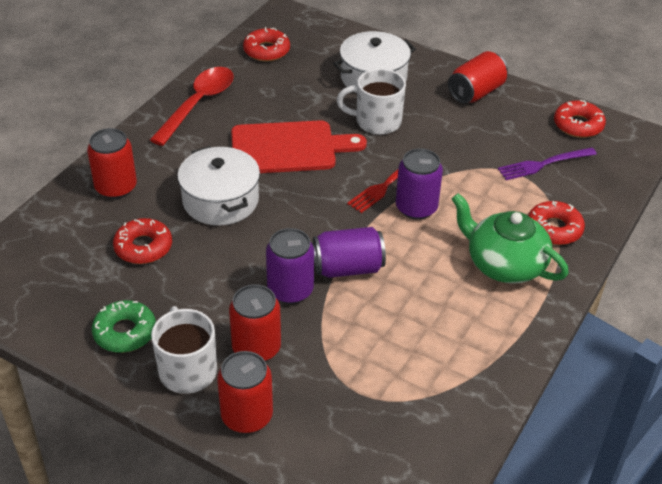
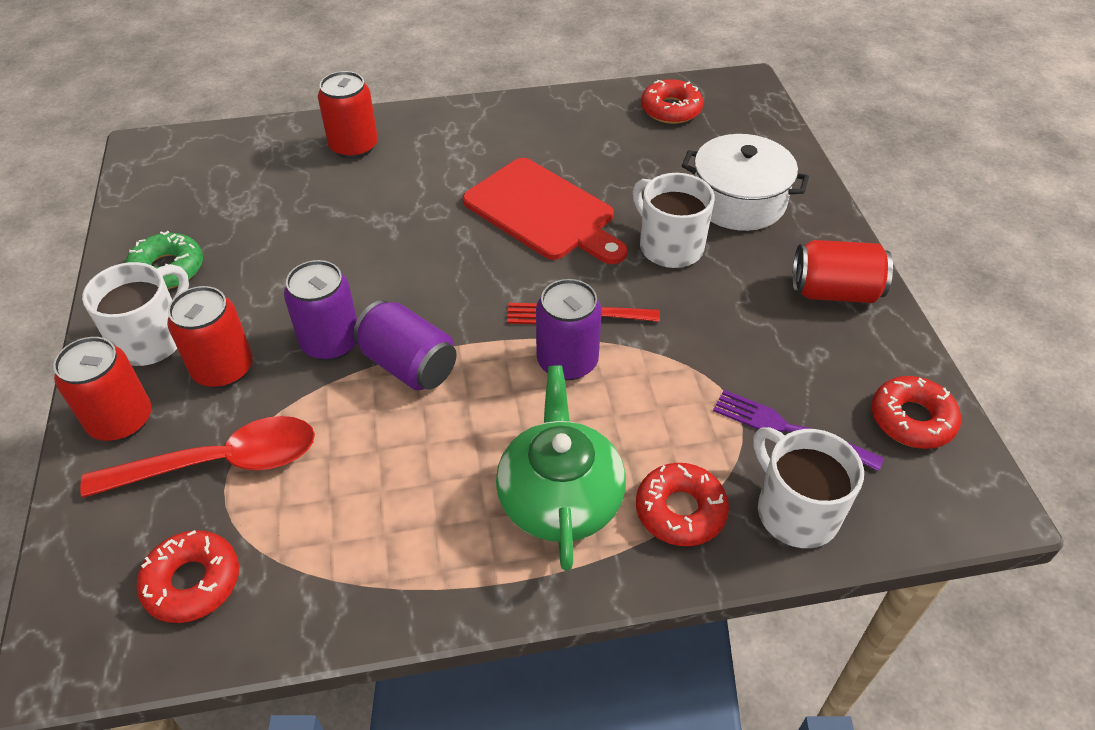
camera: 50 degrees right, 5 degrees up
red donut [113,218,172,264] -> red donut moved to [136,530,239,623]
red spoon [150,67,234,146] -> red spoon moved to [80,416,315,498]
white pot [177,146,260,225] -> none
none -> white mug [753,427,864,548]

